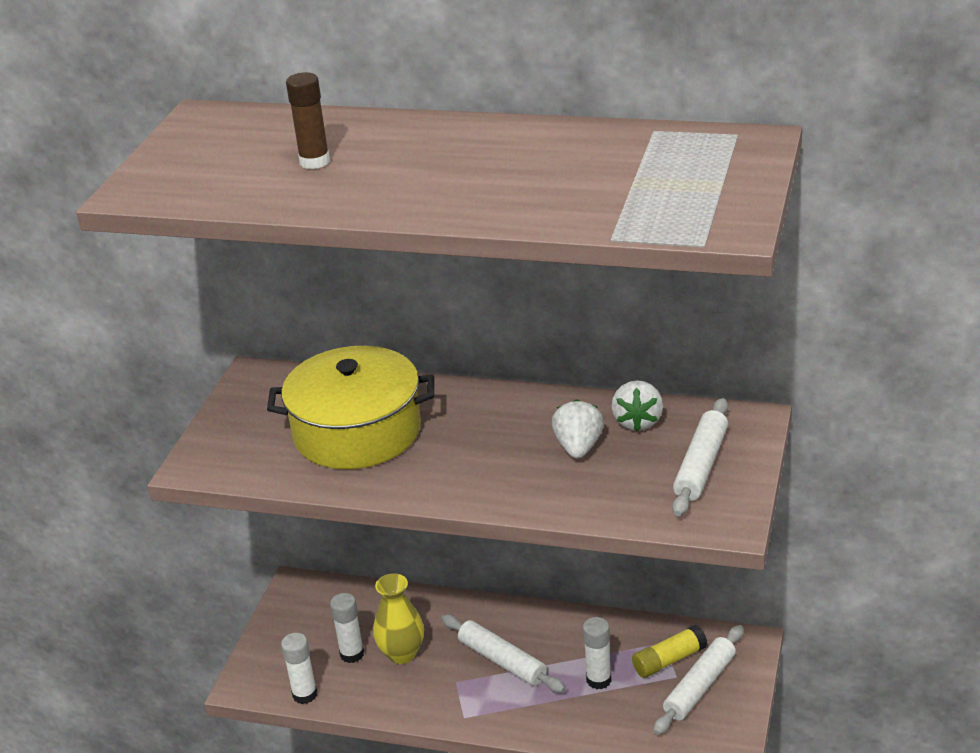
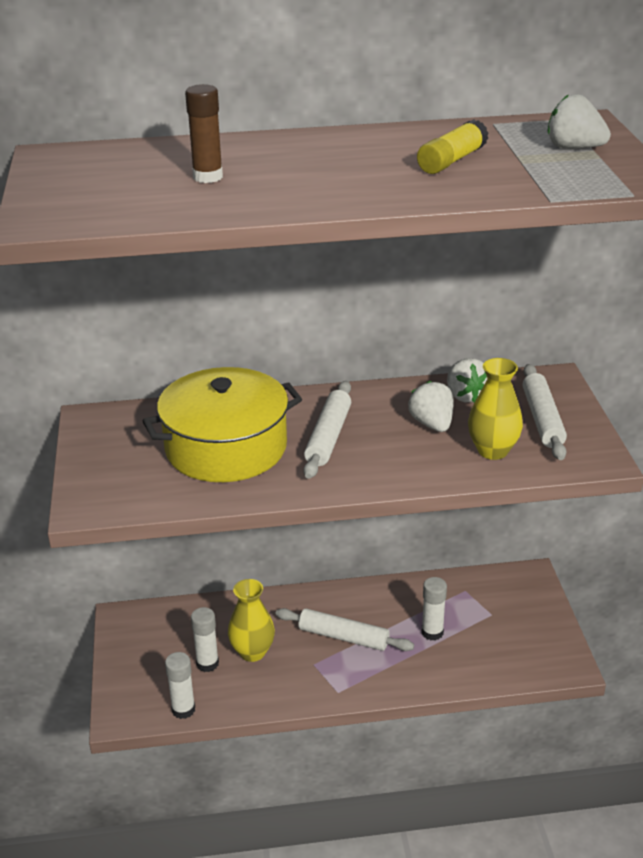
camera: 25 degrees left, 0 degrees up
yellow glue stick [632,625,707,678] -> yellow glue stick moved to [417,119,488,174]
white rolling pin [653,625,743,735] -> white rolling pin moved to [303,381,351,479]
none -> yellow vase [468,358,523,460]
none -> white strawberry [548,94,611,149]

